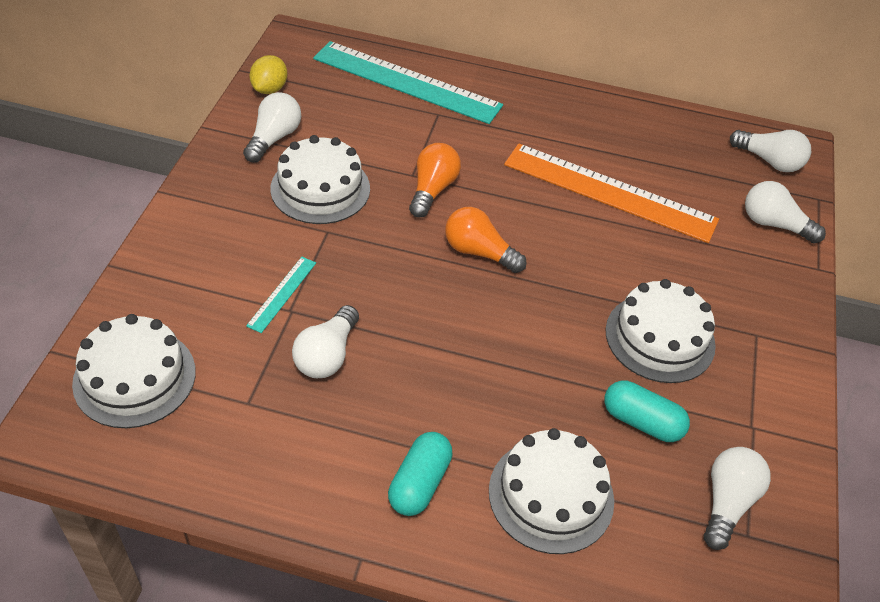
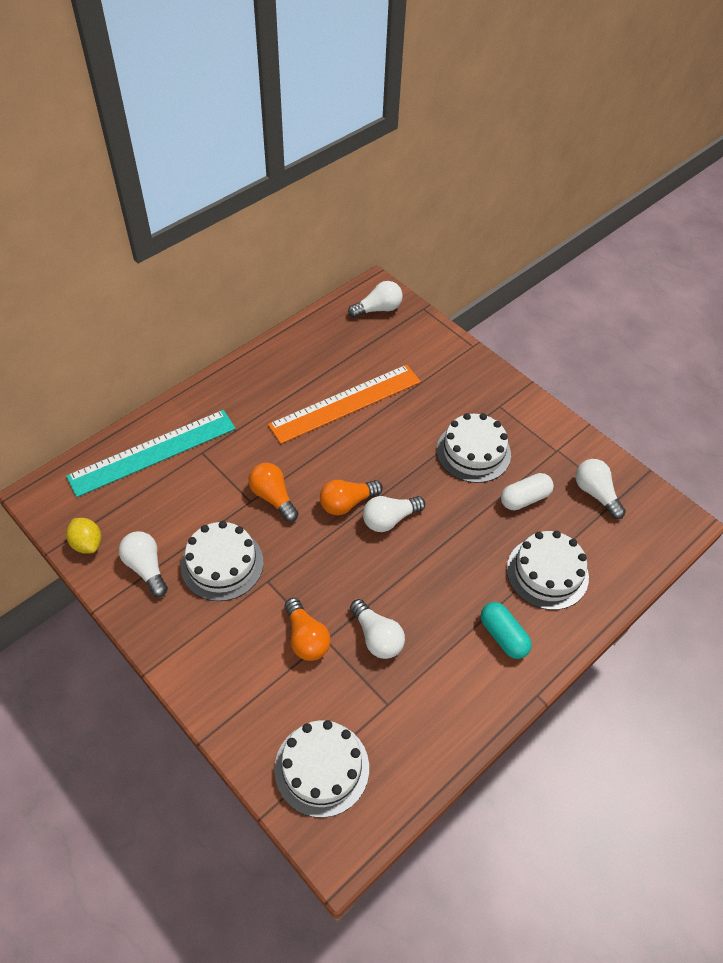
camera: 55 degrees left, 5 degrees up
turquoise ruler [246,257,316,333] -> orange light bulb [285,598,331,661]
turquoise capsule [604,380,690,442] -> white capsule [501,473,554,510]
white light bulb [745,181,826,244] -> white light bulb moved to [363,496,425,532]

